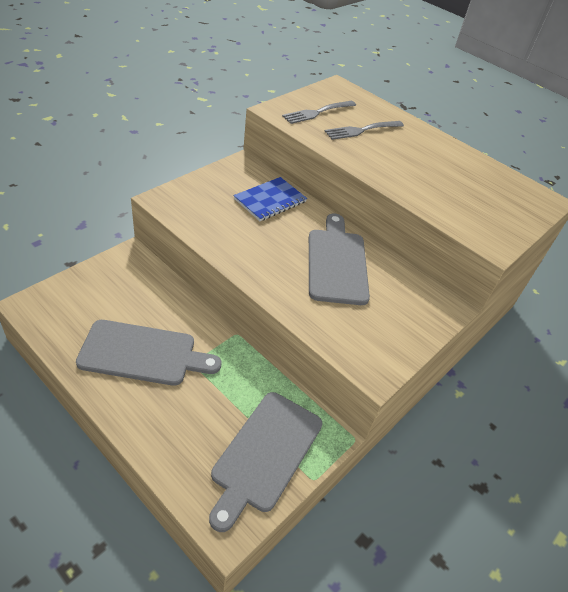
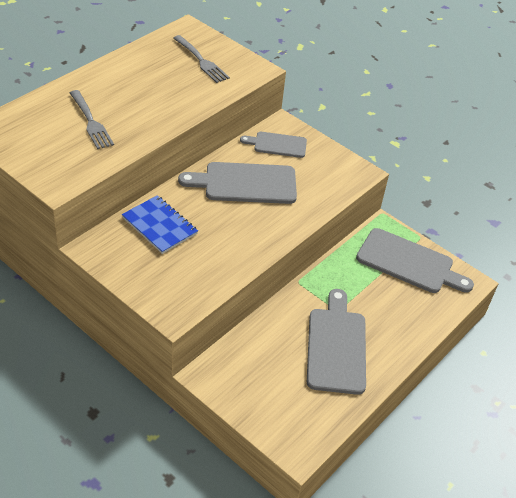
camera: 90 degrees left, 0 degrees up
grey fork [282,101,356,124] -> grey fork moved to [173,35,230,83]
none -> grey cutting board [240,132,307,158]

